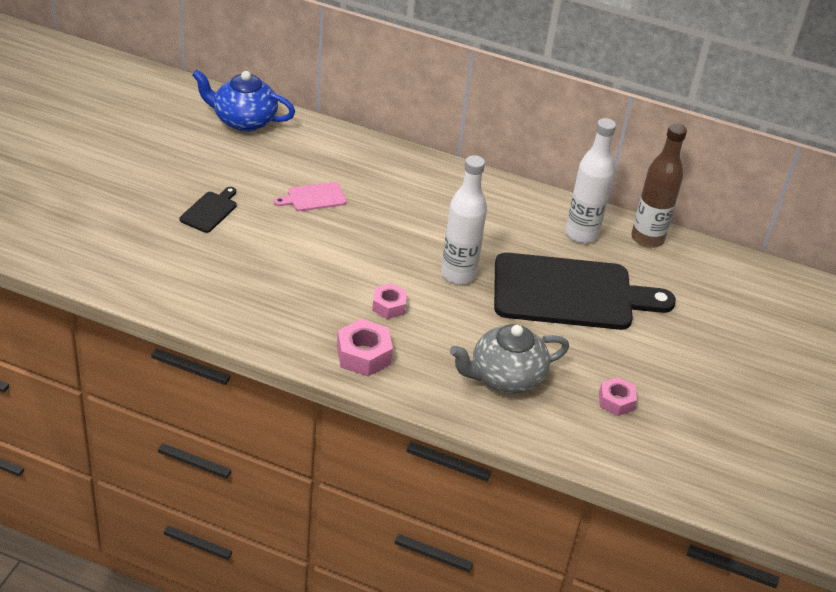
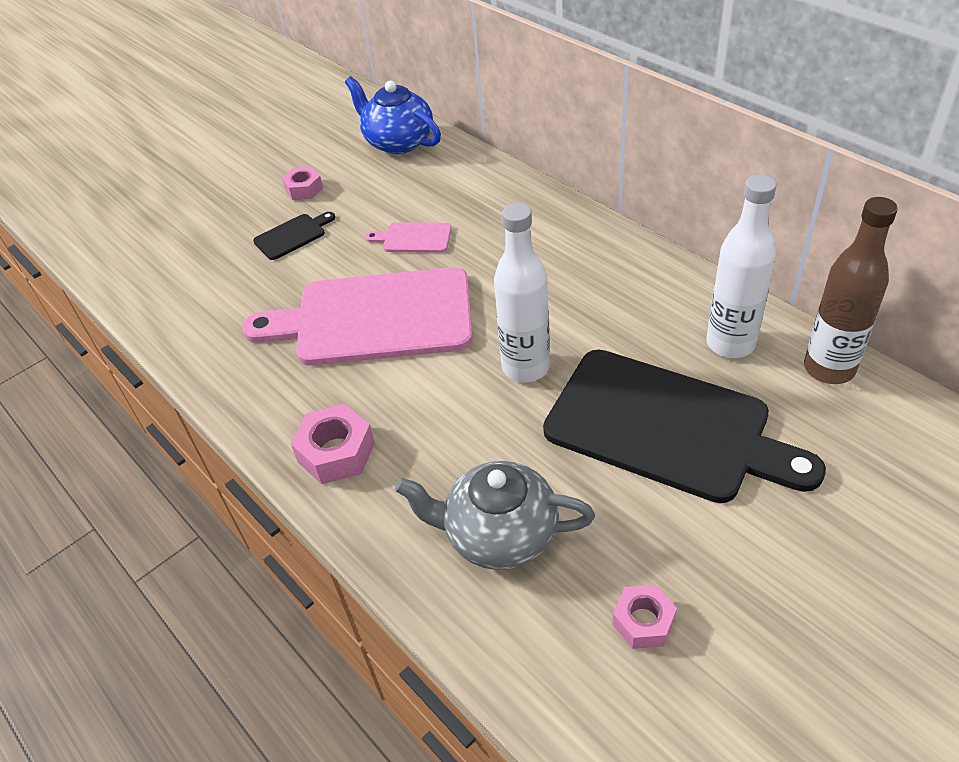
camera: 35 degrees right, 5 degrees up
pink nut [372,283,407,319] -> pink nut moved to [282,167,323,200]
none -> pink cutting board [242,267,473,366]

